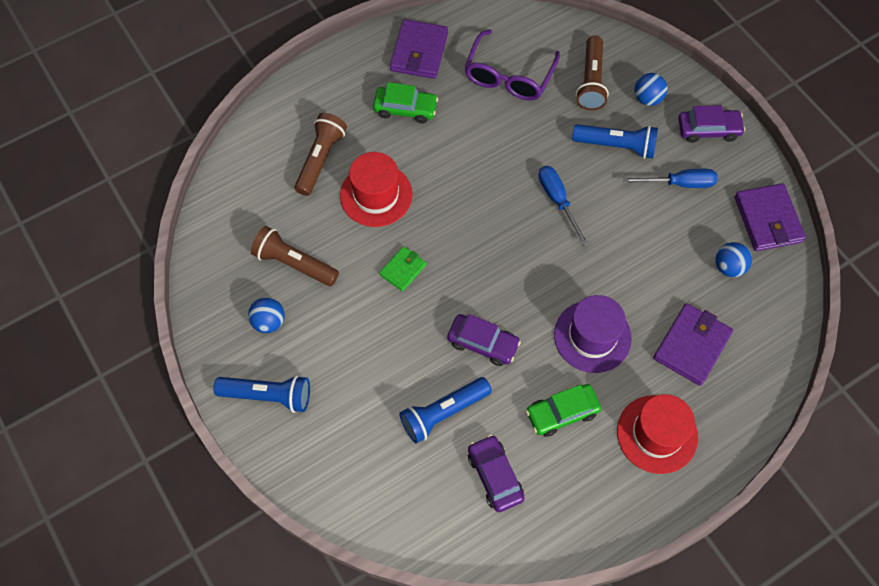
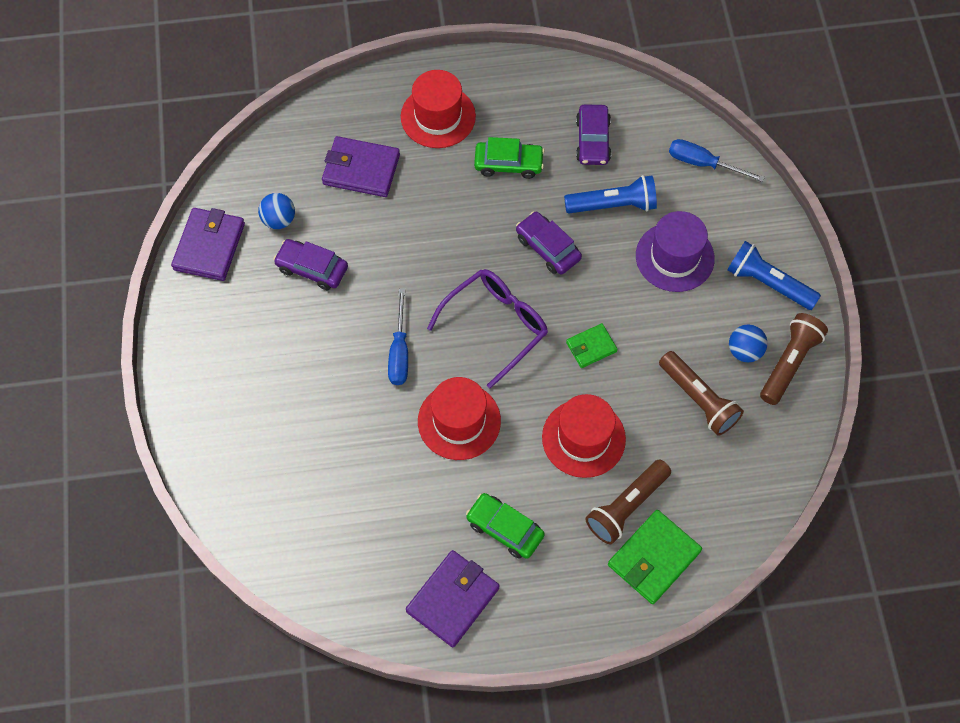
camera: 155 degrees left, 0 degrees up
purple glasses [465,29,560,101] -> purple glasses moved to [427,269,548,388]
purple hat [554,295,632,373] -> purple hat moved to [636,211,715,292]
blue flashlight [572,124,658,159] -> none
brown flashlight [576,36,609,110] -> brown flashlight moved to [760,313,828,405]
blue screwdriver [623,169,718,188] -> blue screwdriver moved to [669,139,765,182]
blue ball [634,73,668,106] -> none
purple wallet [653,303,733,386] -> purple wallet turned 45 degrees clockwise [322,136,400,197]
purple car [678,105,745,143] -> purple car moved to [273,239,348,290]
none -> red hat [418,377,501,460]
none -> green wallet [608,510,702,604]

